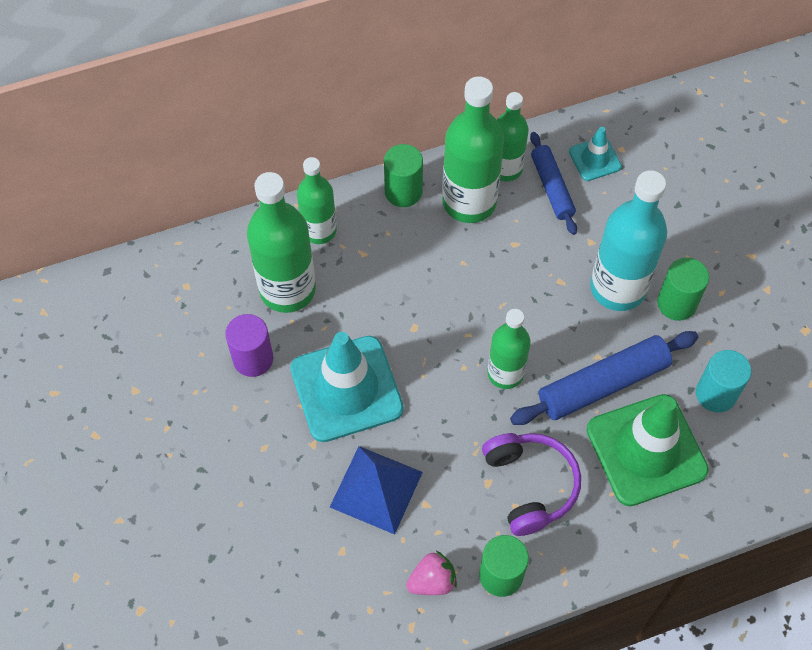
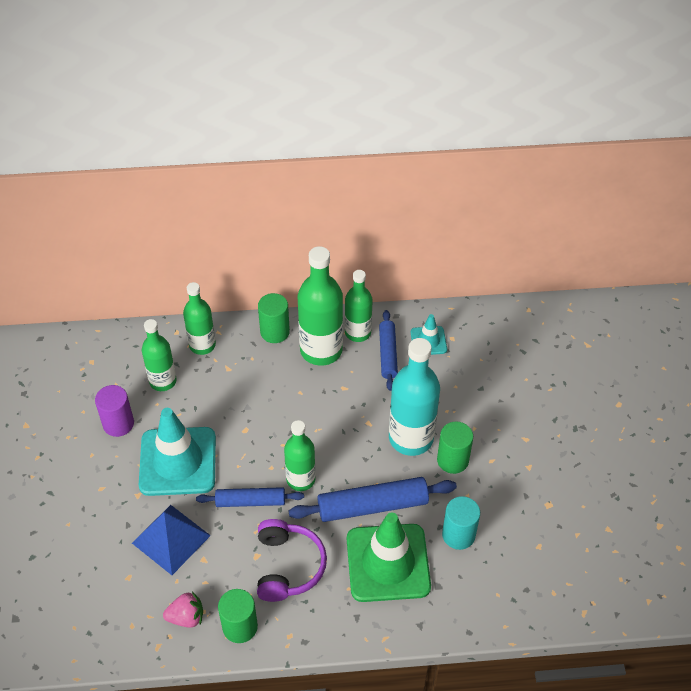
camera: 15 degrees right, 10 degrees down
green bottle [247,172,316,313] -> green bottle [142,319,177,391], size x0.63
none -> blue rolling pin [196,487,304,507]

